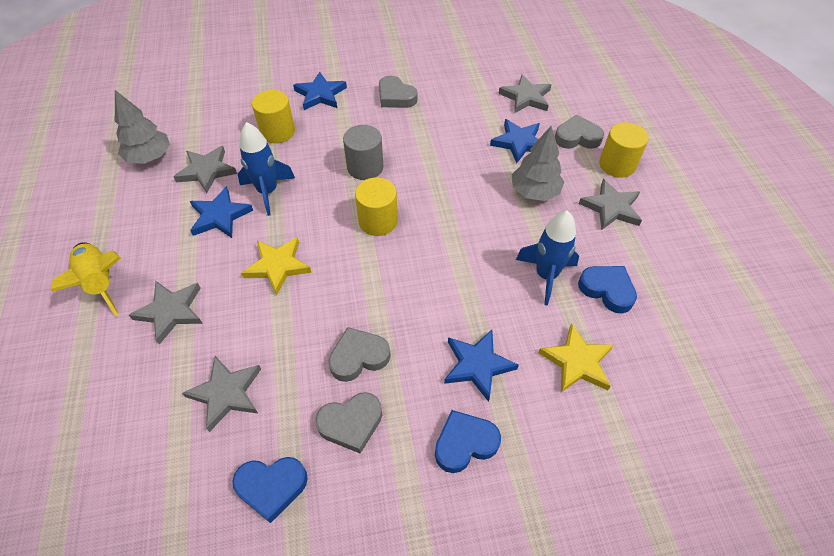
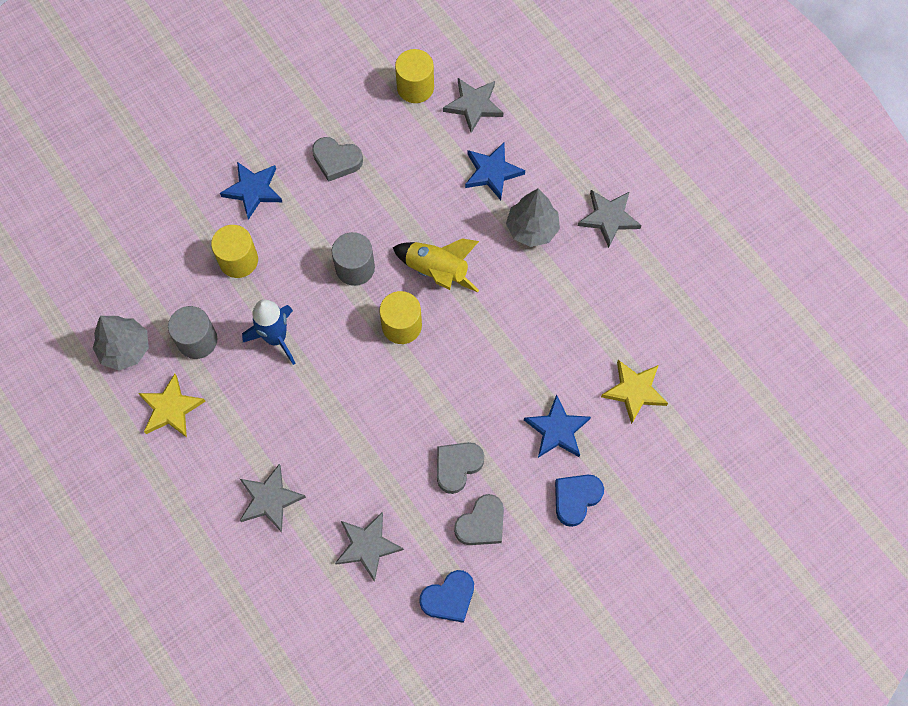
camera: 25 degrees left, 15 degrees up
yellow rocket [52,242,121,317] -> yellow rocket moved to [392,238,479,292]
grey star [174,146,237,193] -> grey cylinder [168,306,217,359]
blue star [190,186,253,238] -> none
yellow star [241,237,312,295] -> yellow star moved to [138,374,206,438]
blue rocket [516,210,579,305] -> none
grey heart [555,115,604,149] -> none
blue heart [578,266,637,313] -> none
yellow cylinder [599,122,649,178] -> yellow cylinder moved to [395,49,434,103]

